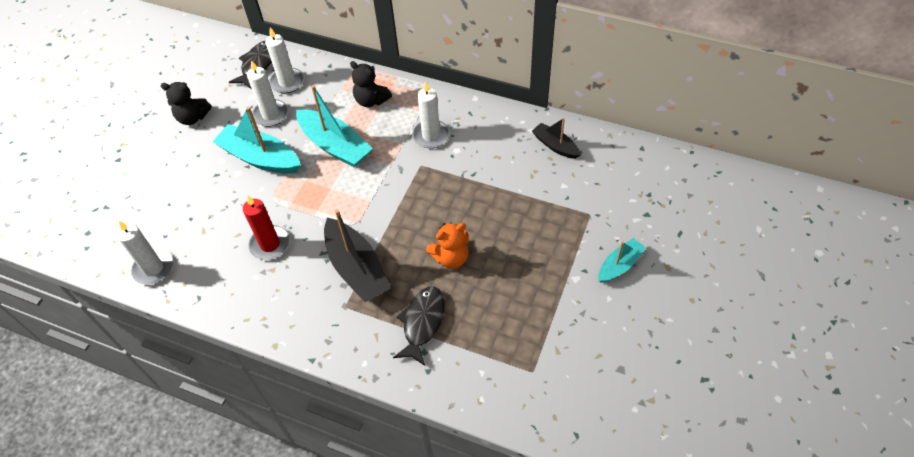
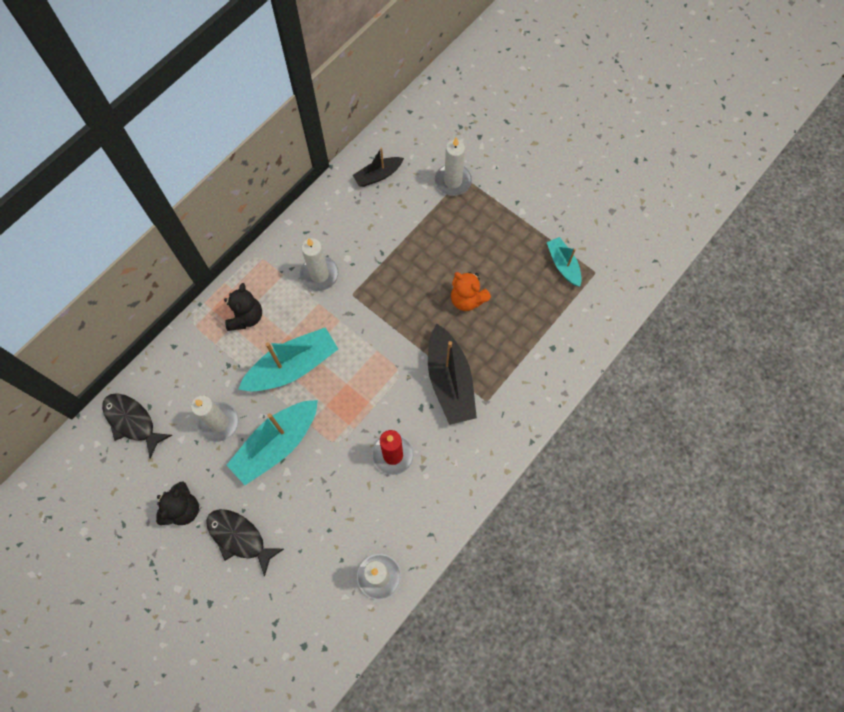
camera: 75 degrees left, 15 degrees up
white candle [265,27,304,94] -> white candle moved to [435,137,472,196]
black boat [324,209,391,302] -> black boat turned 90 degrees clockwise [428,323,477,425]
black teddy bear [350,61,392,107] -> black teddy bear turned 45 degrees counterclockwise [224,283,262,331]
black fish [393,287,445,366] -> black fish moved to [206,509,284,577]
orange teddy bear [426,222,469,269] -> orange teddy bear turned 135 degrees clockwise [451,272,491,311]
turquoise boat [598,238,646,283] -> turquoise boat moved to [547,237,582,286]

